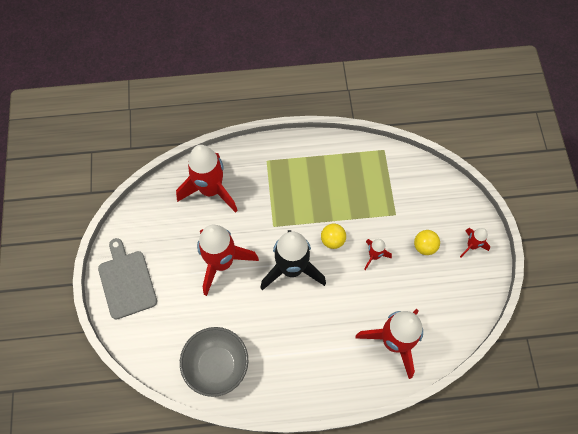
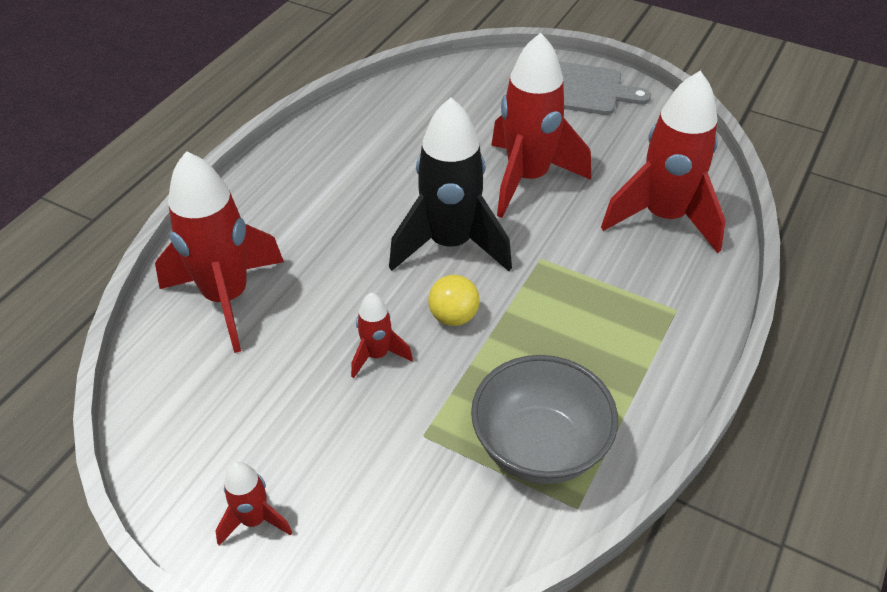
camera: 125 degrees right, 20 degrees down
grey bowl [180,327,249,397] -> grey bowl moved to [471,355,618,484]
yellow ball [414,230,440,255] -> none

